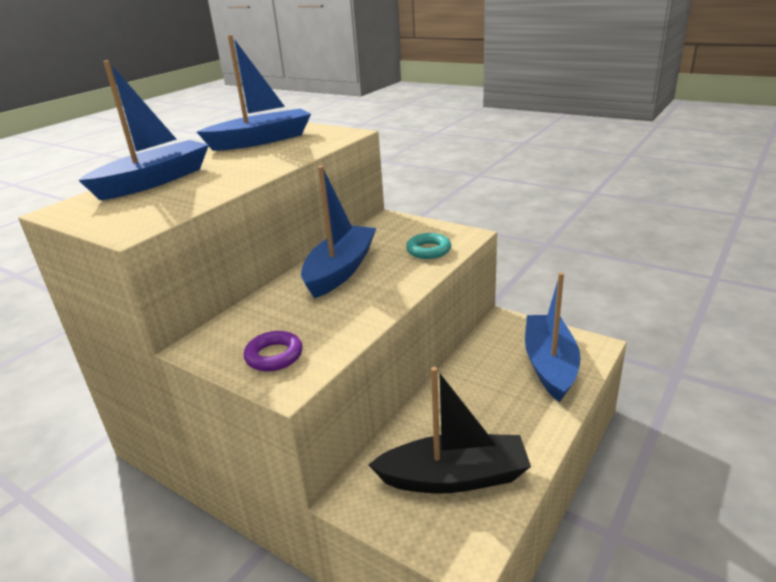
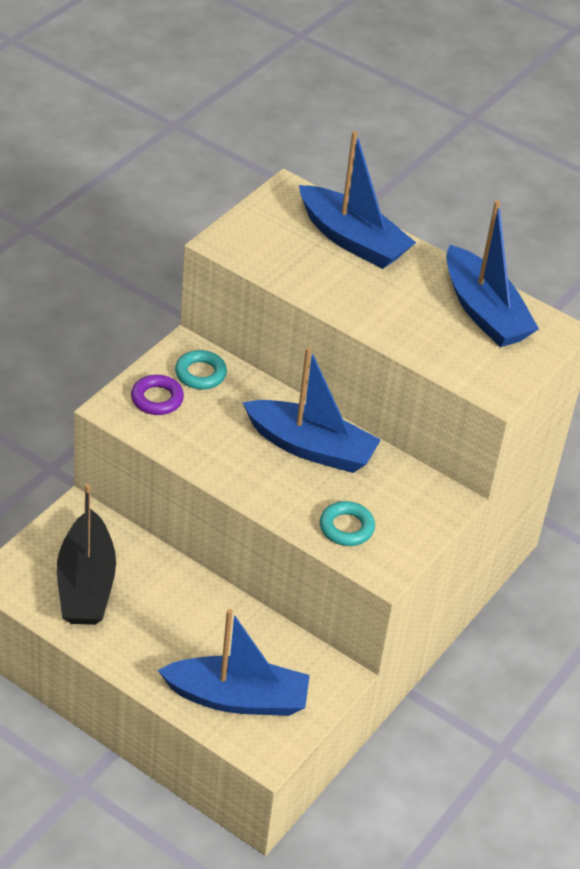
camera: 85 degrees right, 15 degrees up
none -> turquoise ring [175,350,227,389]

